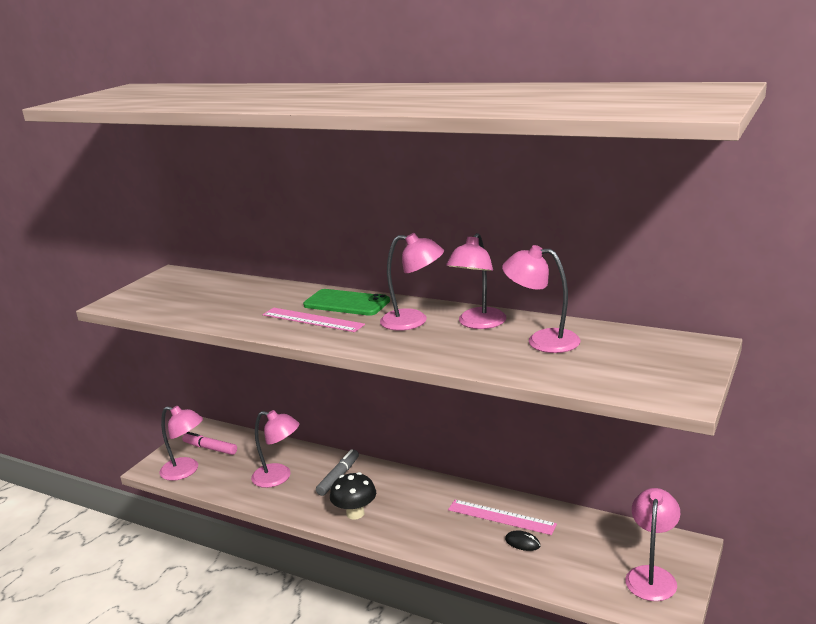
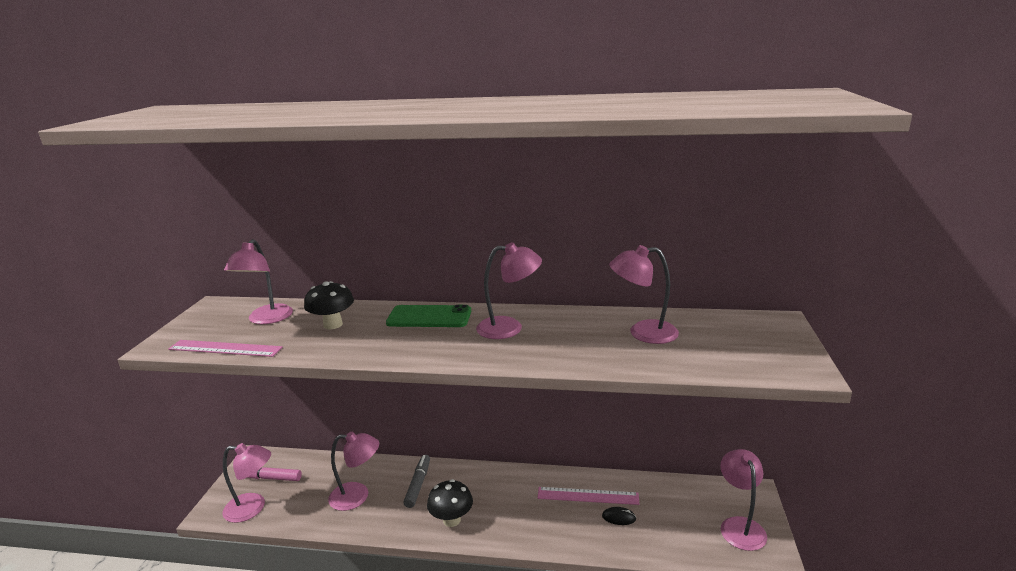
camera: 20 degrees left, 0 degrees up
pink ruler [263,308,365,332] -> pink ruler moved to [168,340,283,357]
pink lamp [446,233,506,329] -> pink lamp moved to [224,239,293,324]
none -> black mushroom [304,281,354,329]

